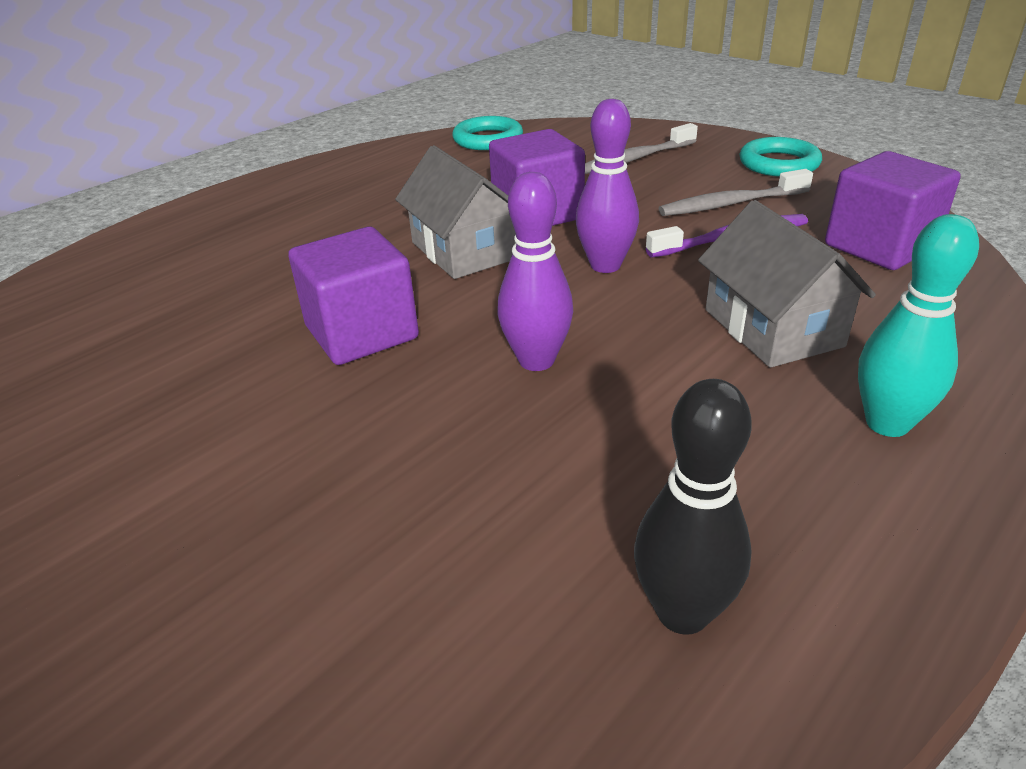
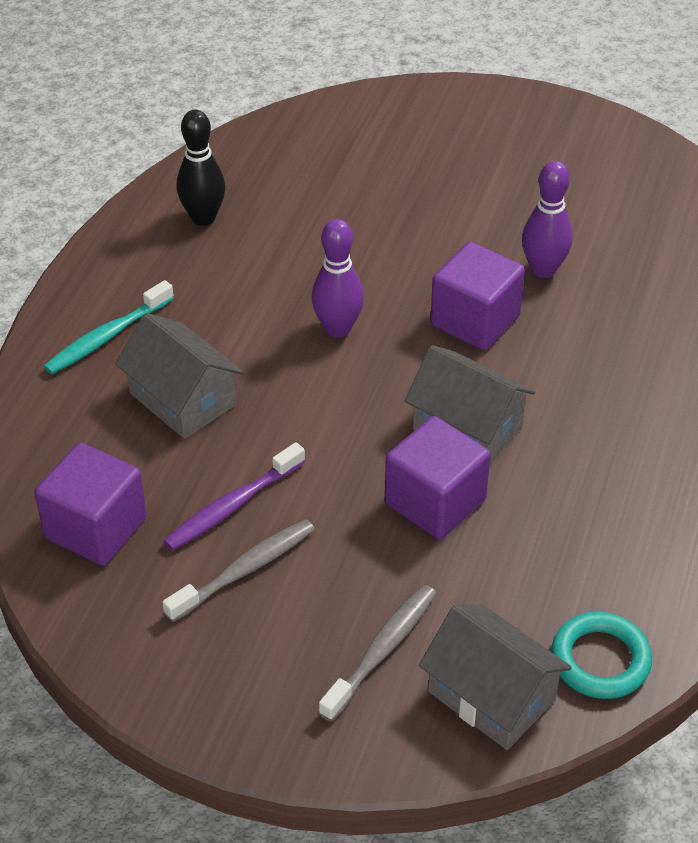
camera: 155 degrees right, 10 degrees up
purple bowling pin [576,99,639,273] -> purple bowling pin moved to [522,161,573,278]
turquoise ring [739,137,822,177] -> none
turquoise bowling pin [858,214,979,437] -> turquoise toothbrush [44,280,174,374]
none -> grey house [419,604,572,750]

